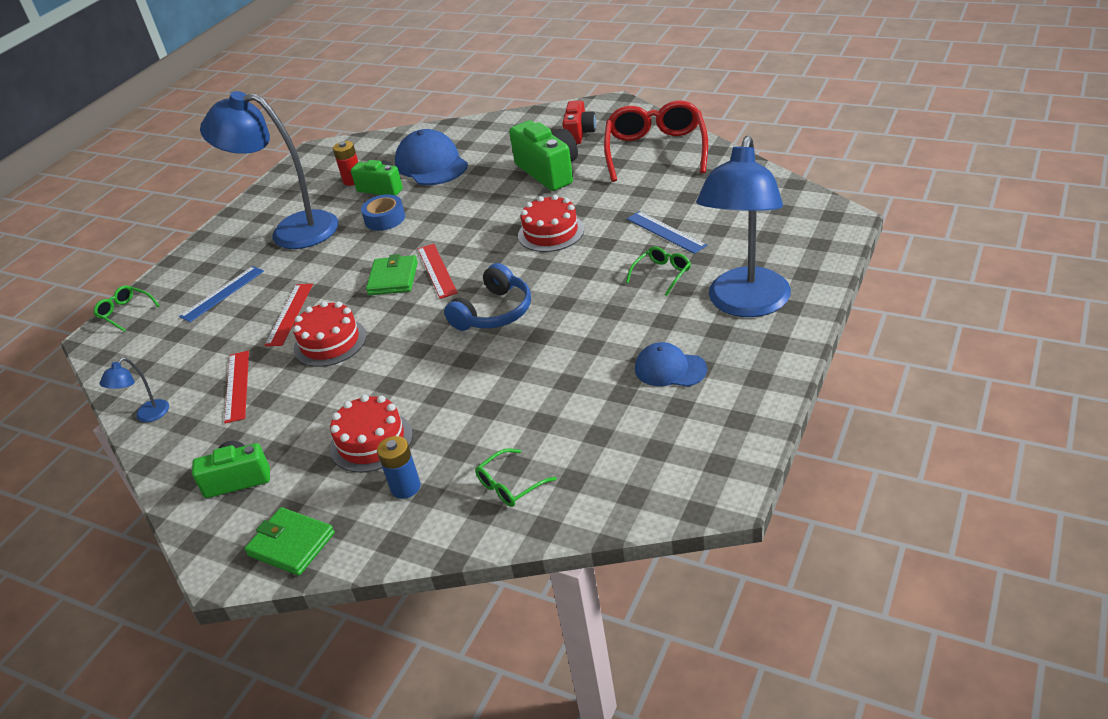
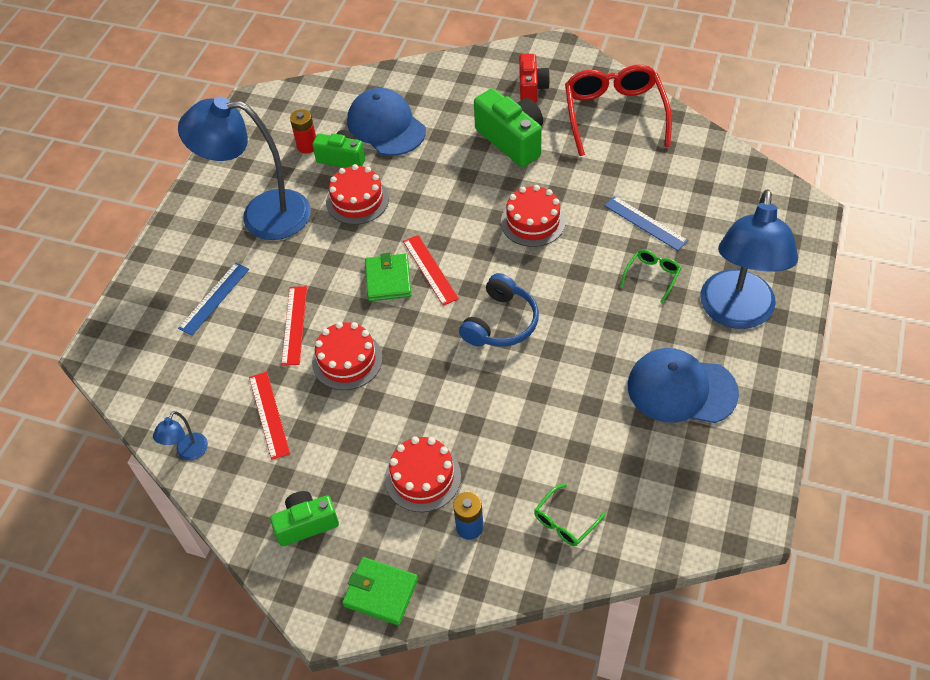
camera: 10 degrees left, 15 degrees up
green glasses [93,285,160,332] -> none
blue tape [361,194,405,231] -> red cake [326,164,389,225]
blue cap [635,342,707,387] -> blue cap [628,348,739,423], size x1.67

